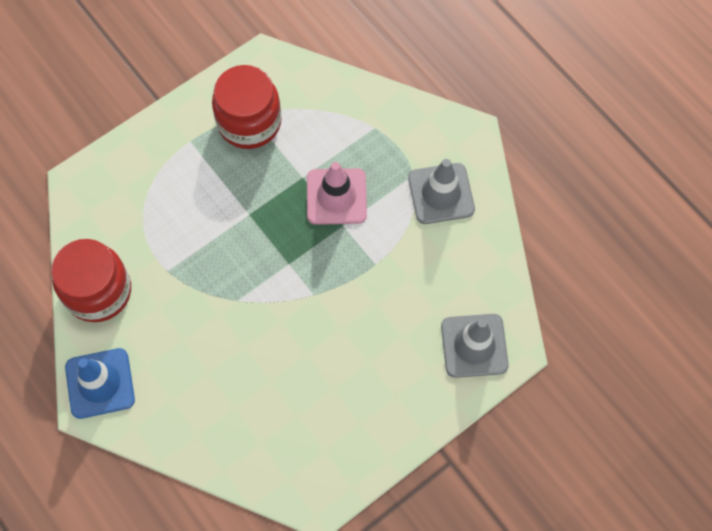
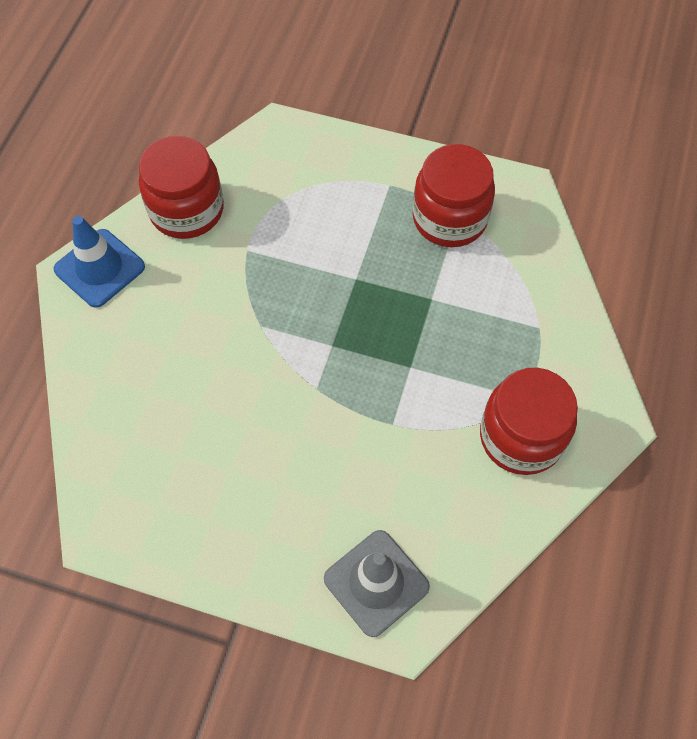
camera: 55 degrees right, 5 degrees down
pink traffic cone [307,162,367,225] -> none
grey traffic cone [408,159,475,224] -> red jar [480,368,578,475]

